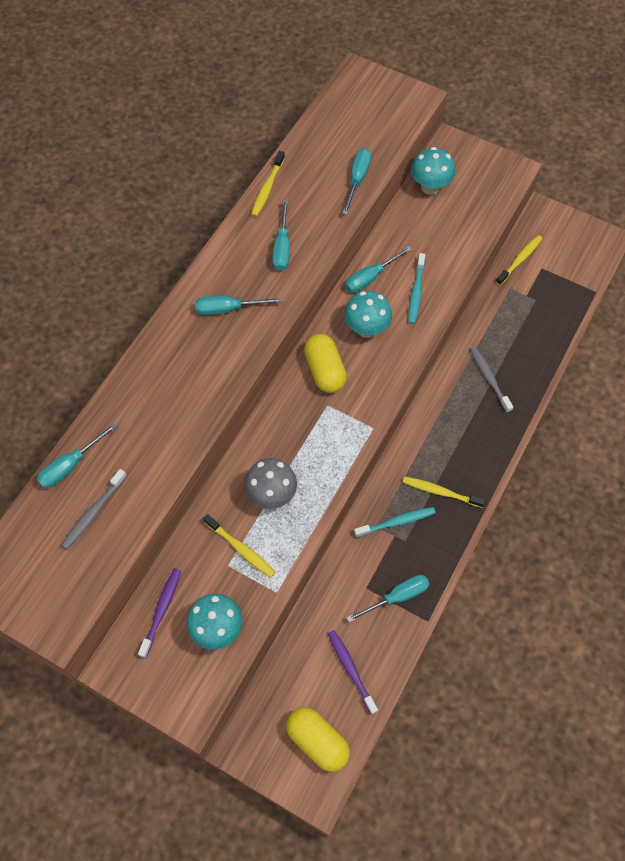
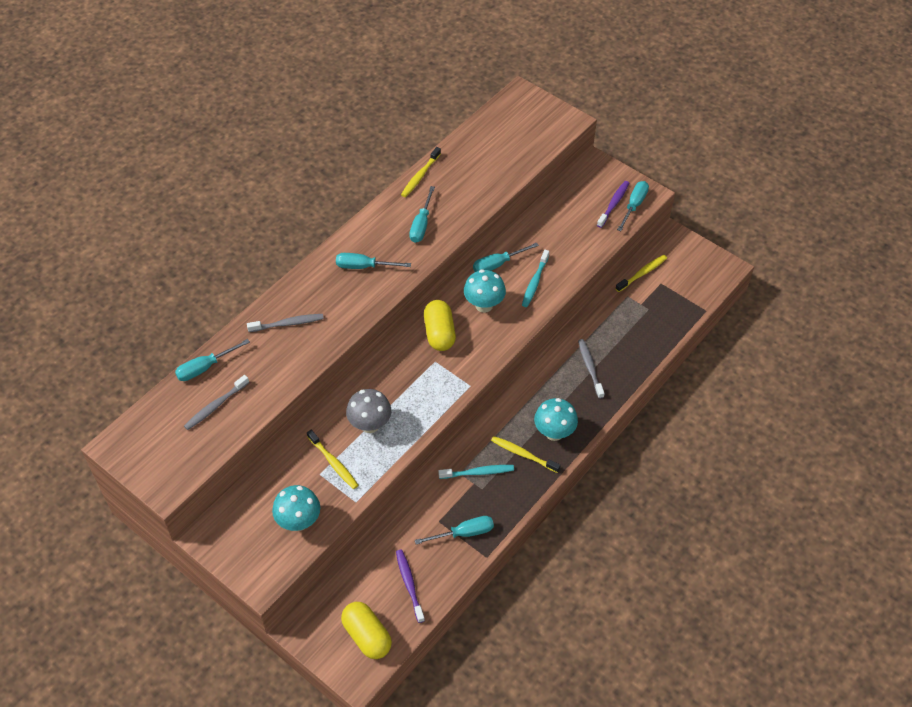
camera: 10 degrees right, 10 degrees down
purple toothbrush [138,568,181,658] -> purple toothbrush moved to [597,181,629,228]
turquoise screwdriver [342,149,371,215] -> turquoise screwdriver moved to [617,181,649,231]
turquoise mushroom [411,147,455,195] -> turquoise mushroom moved to [534,398,578,441]
none -> grey toothbrush [247,314,324,332]

